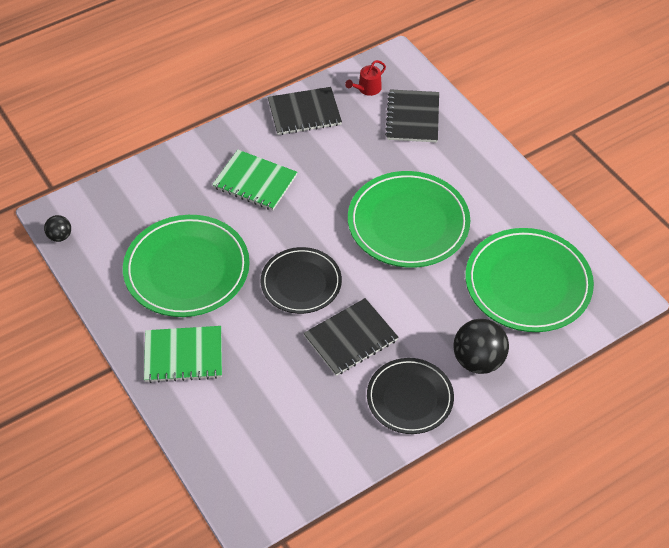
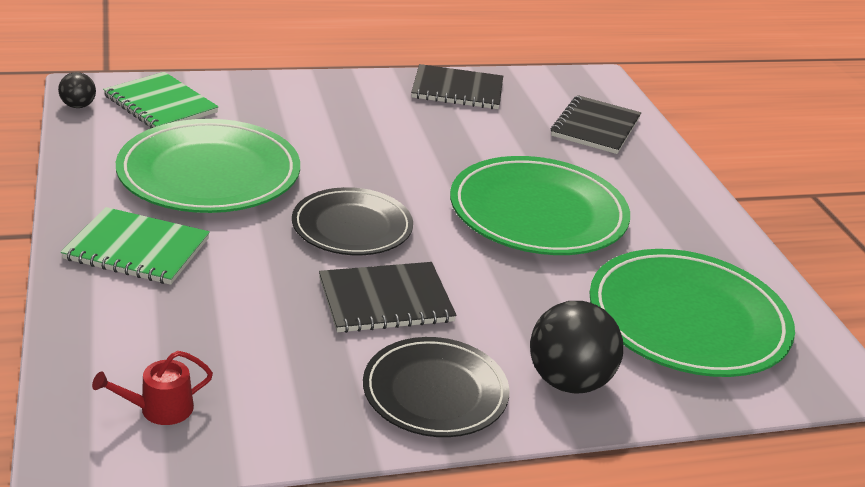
camera: 15 degrees right, 20 degrees down
green notebook [212,150,297,210] -> green notebook moved to [103,72,219,128]
red watering can [345,60,386,96] -> red watering can moved to [92,351,213,425]

